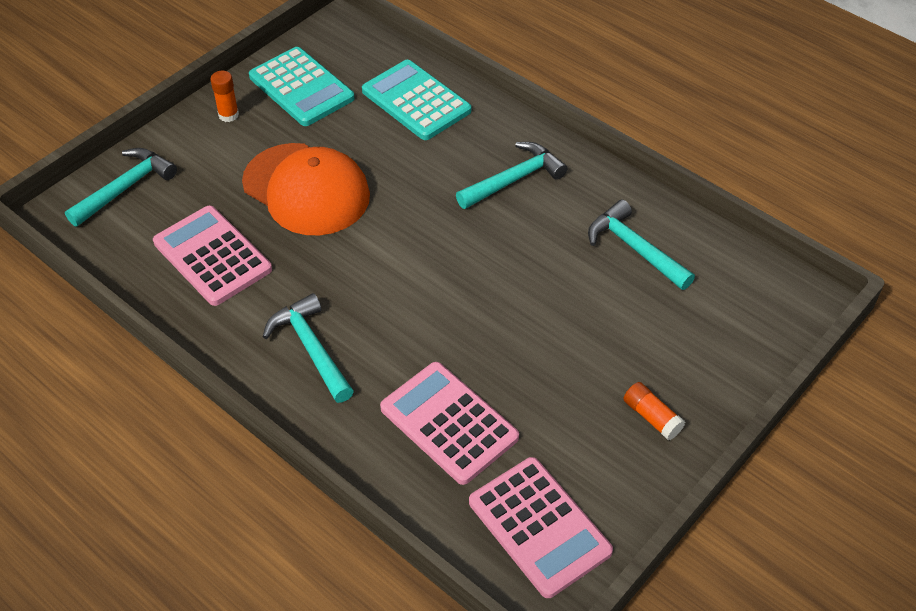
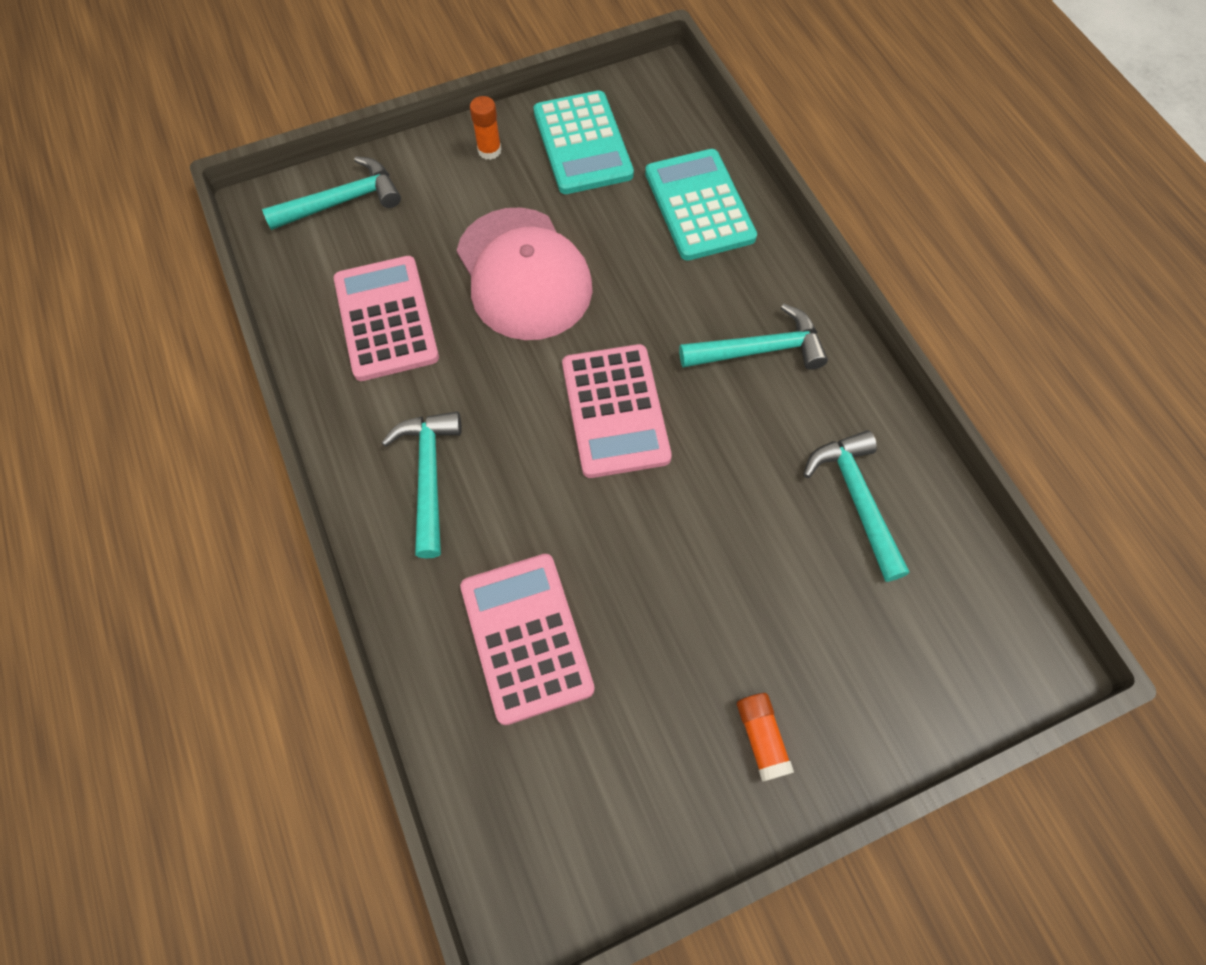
camera: 25 degrees right, 15 degrees up
orange cap [242,143,370,235] -> pink cap [456,207,592,340]
pink calculator [469,457,613,598] -> pink calculator moved to [562,344,672,478]

